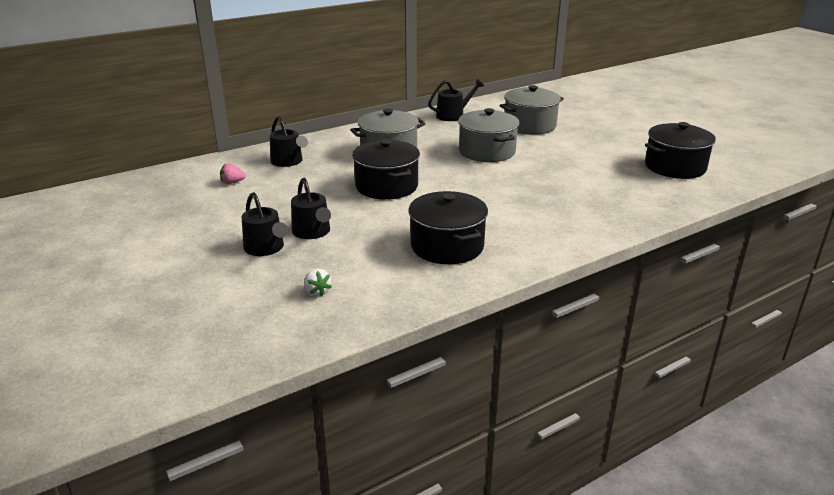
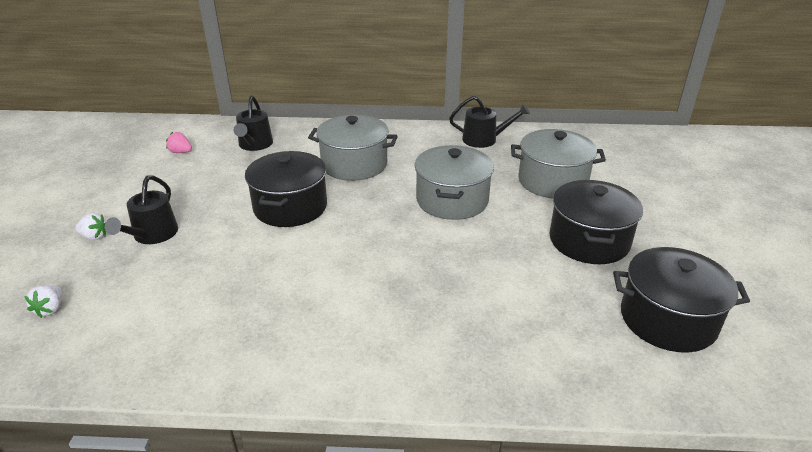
camera: 35 degrees right, 5 degrees up
black watering can [241,192,288,256] -> white strawberry [75,213,106,240]
black pot [408,191,488,264] -> black pot moved to [549,180,643,264]

